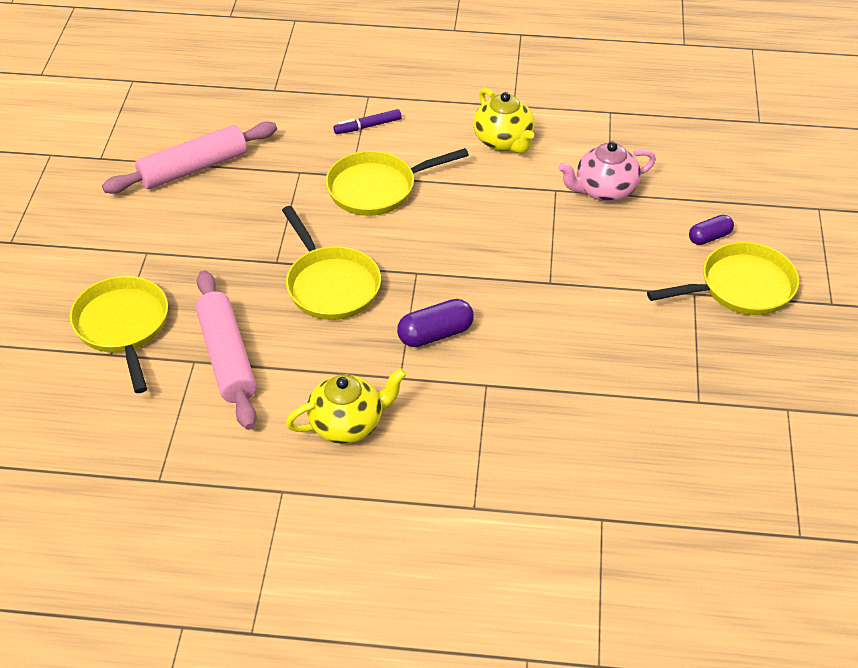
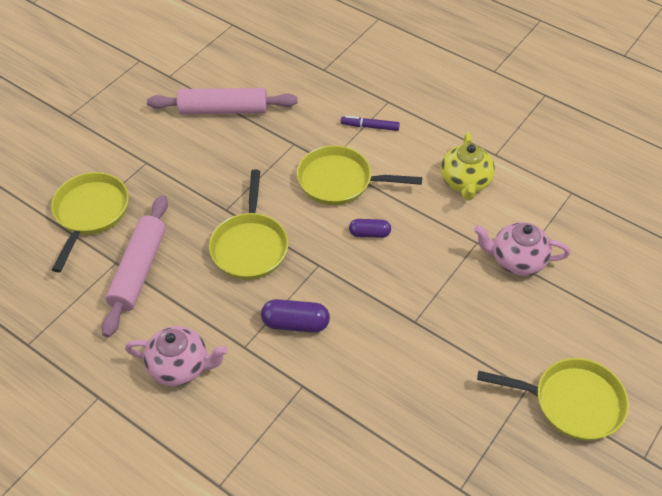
camera: 30 degrees right, 5 degrees up
yellow teapot [286,368,406,444] -> pink teapot [125,326,228,386]
purple capsule [689,215,734,245] -> purple capsule moved to [349,219,391,238]

